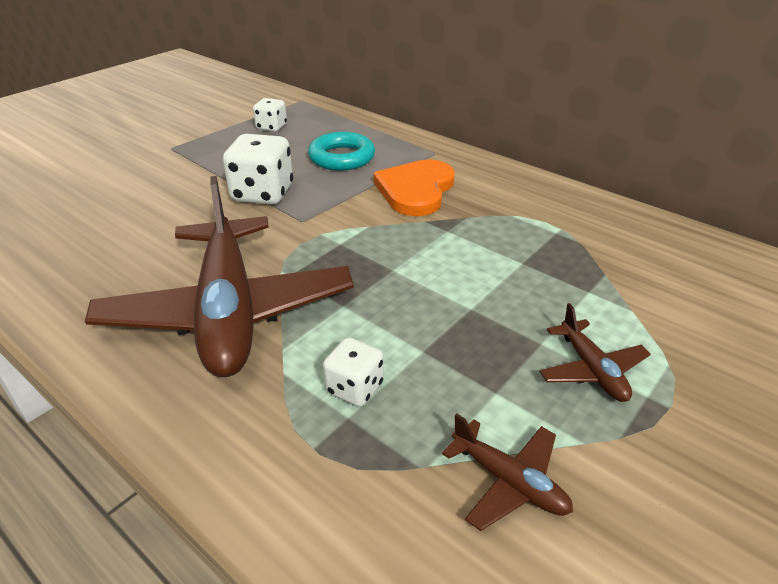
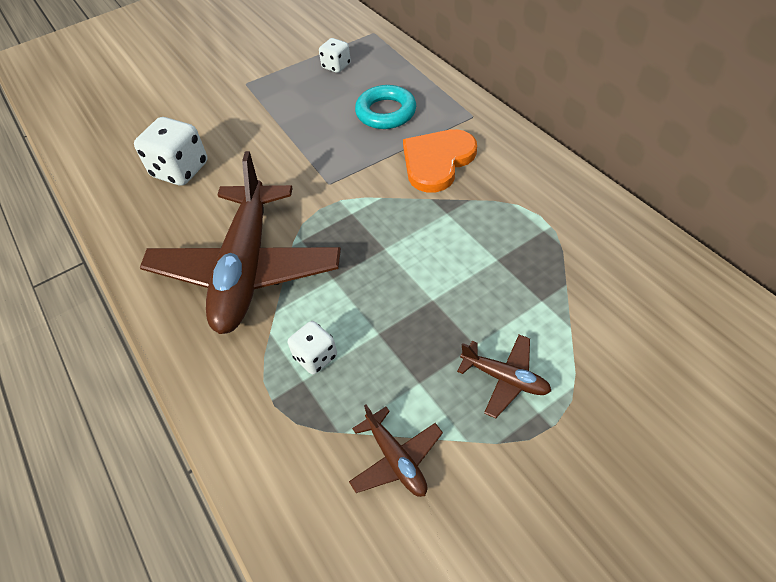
camera: 20 degrees right, 15 degrees up
white dice [223,134,293,205] -> white dice moved to [134,117,207,186]
brown plane [539,303,651,402] -> brown plane turned 60 degrees counterclockwise [457,334,551,418]

